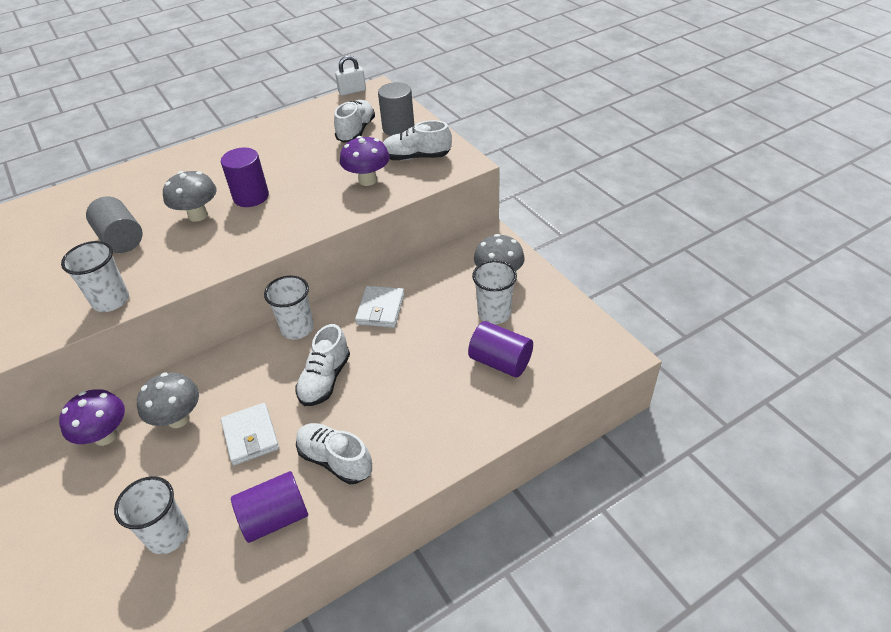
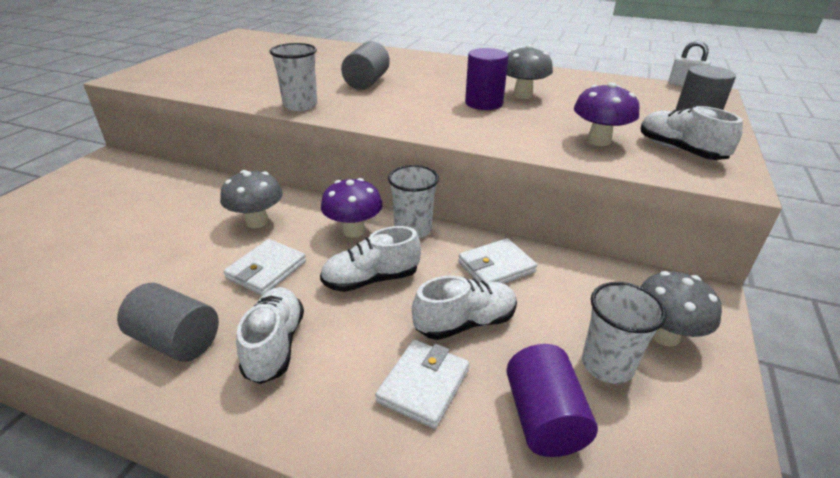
camera: 50 degrees right, 10 degrees down
purple mushroom [59,389,125,446] -> purple mushroom moved to [321,178,383,238]
white cup [114,476,189,554] -> none
grey mushroom [163,171,217,222] -> grey mushroom moved to [507,45,553,99]
purple cylinder [231,471,308,543] -> grey cylinder [117,283,219,362]
white shoe [334,100,375,143] -> white shoe moved to [412,276,517,340]
none -> white wallet [375,340,469,429]

